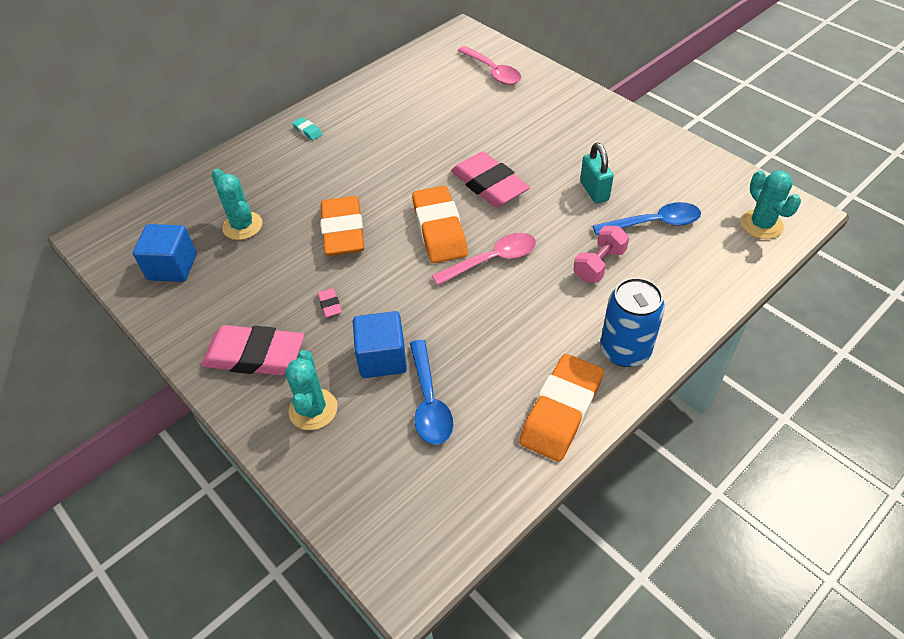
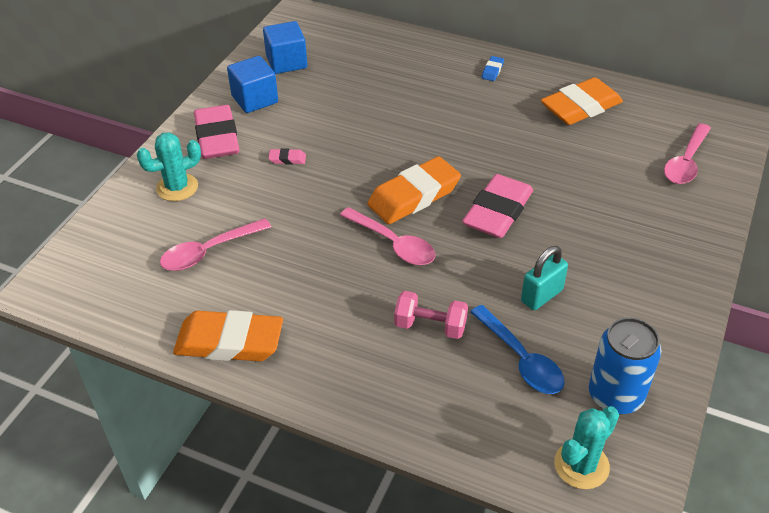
camera: 65 degrees right, 5 degrees down
turquoise cactus [212,169,262,240] -> none
turquoise eraser [292,117,323,140] -> blue eraser [482,56,504,81]
pink eraser [318,288,342,317] -> pink eraser turned 45 degrees clockwise [268,148,306,165]
orange eraser [321,196,364,256] -> orange eraser moved to [541,77,623,125]
blue cube [353,311,407,378] -> blue cube moved to [227,56,278,113]
blue spoon [410,340,453,445] -> pink spoon [160,218,271,271]
blue can [600,278,665,367] -> blue can moved to [589,318,661,414]

